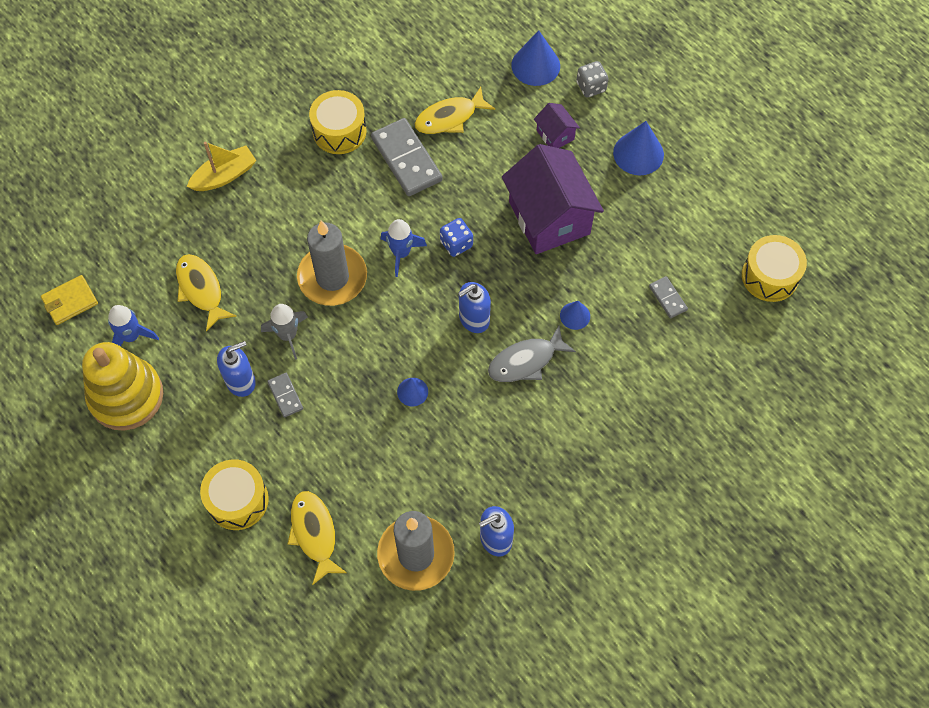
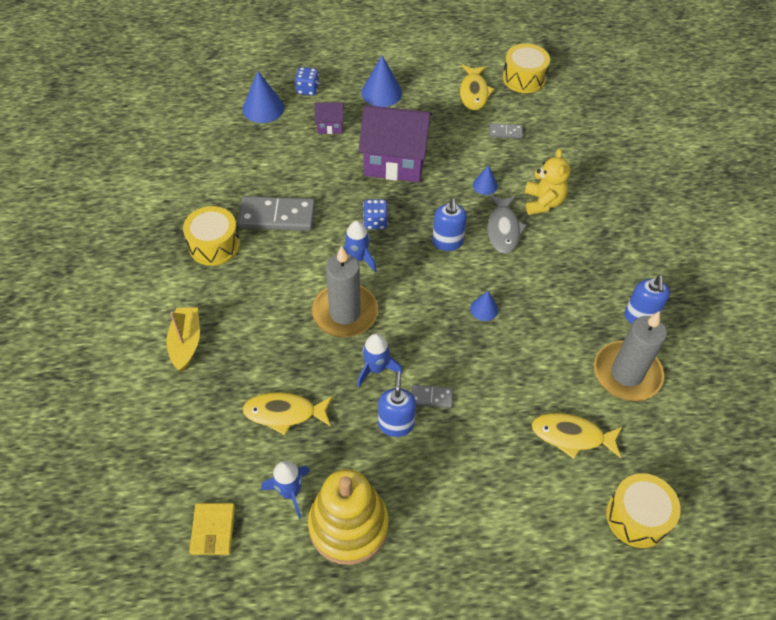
camera: 60 degrees left, 10 degrees down
yellow drum [200,459,269,530] -> yellow drum moved to [606,473,681,548]
grey rocket [261,304,308,360] -> blue rocket [357,333,403,387]
yellow fish [414,87,495,134] -> yellow fish moved to [460,65,495,111]
grey dice [577,61,608,97] -> blue dice [295,67,319,96]
none -> yellow teddy bear [525,149,571,215]

